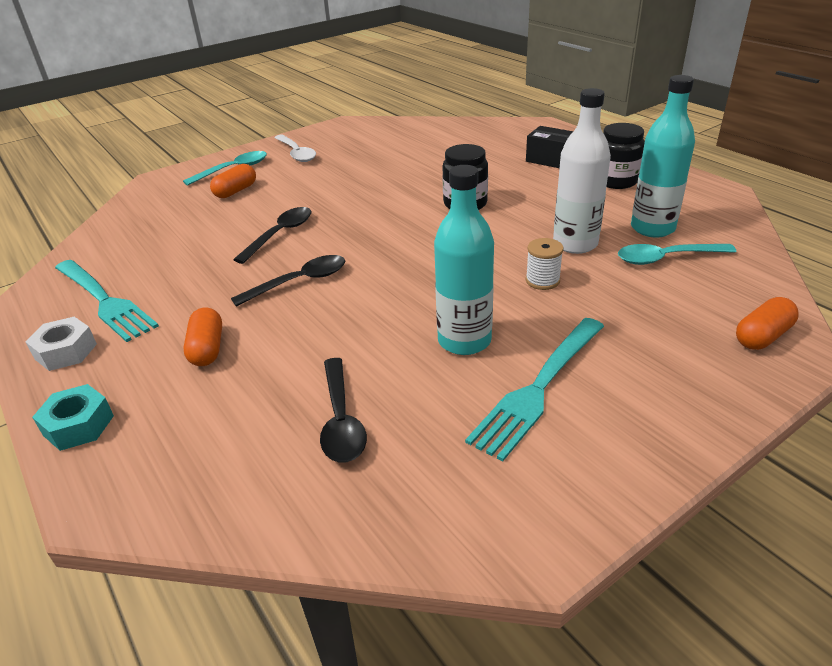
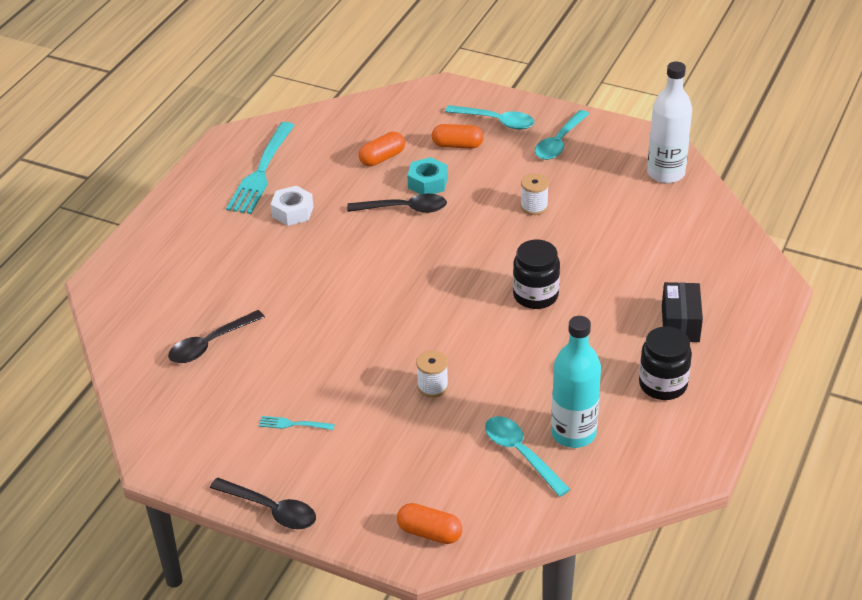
camera: 60 degrees right, 5 degrees up
white nut [26,317,97,371] -> white nut moved to [271,186,313,226]
turquoise nut [32,384,114,451] -> turquoise nut moved to [408,157,448,194]
orange capsule [183,308,222,366] -> orange capsule moved to [358,132,405,166]
black spoon [231,255,345,307] -> black spoon moved to [210,478,316,529]
white spoon [274,135,316,162] -> turquoise spoon [535,110,589,160]
turquoise bottle [434,165,494,355] -> none
turquoise fork [465,318,604,462] -> turquoise fork [259,416,335,430], size x0.44
white bottle [553,88,611,254] -> white bottle moved to [647,61,692,183]
none -> white spool [521,173,549,215]

